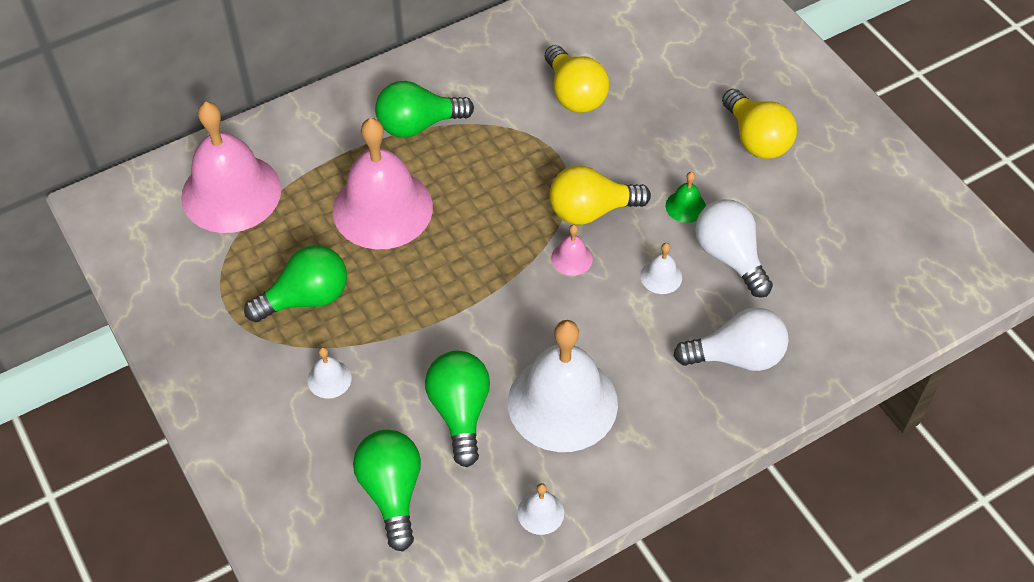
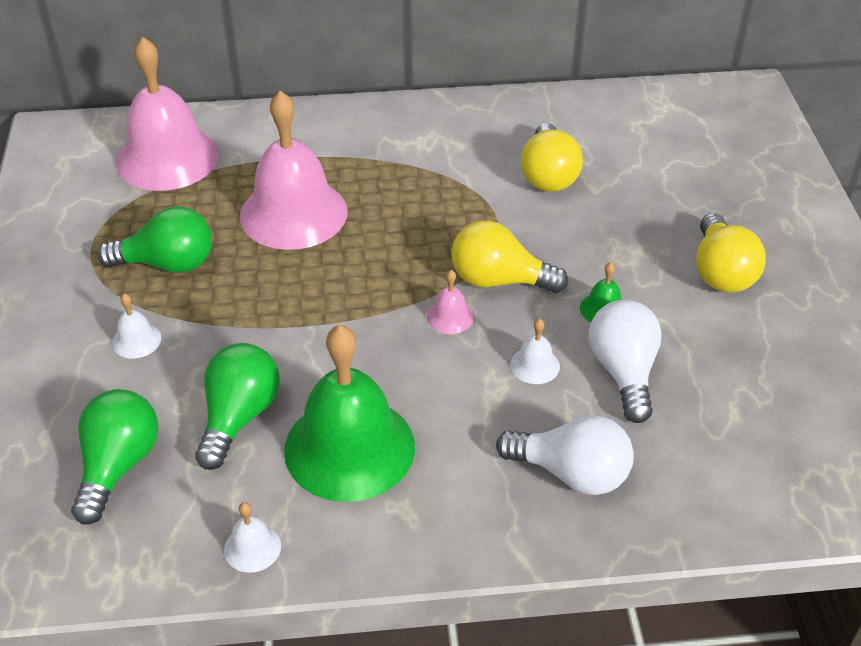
camera: 25 degrees right, 10 degrees down
green light bulb [375,81,474,138] -> none
white bell [508,320,618,452] -> green bell [284,324,415,502]

